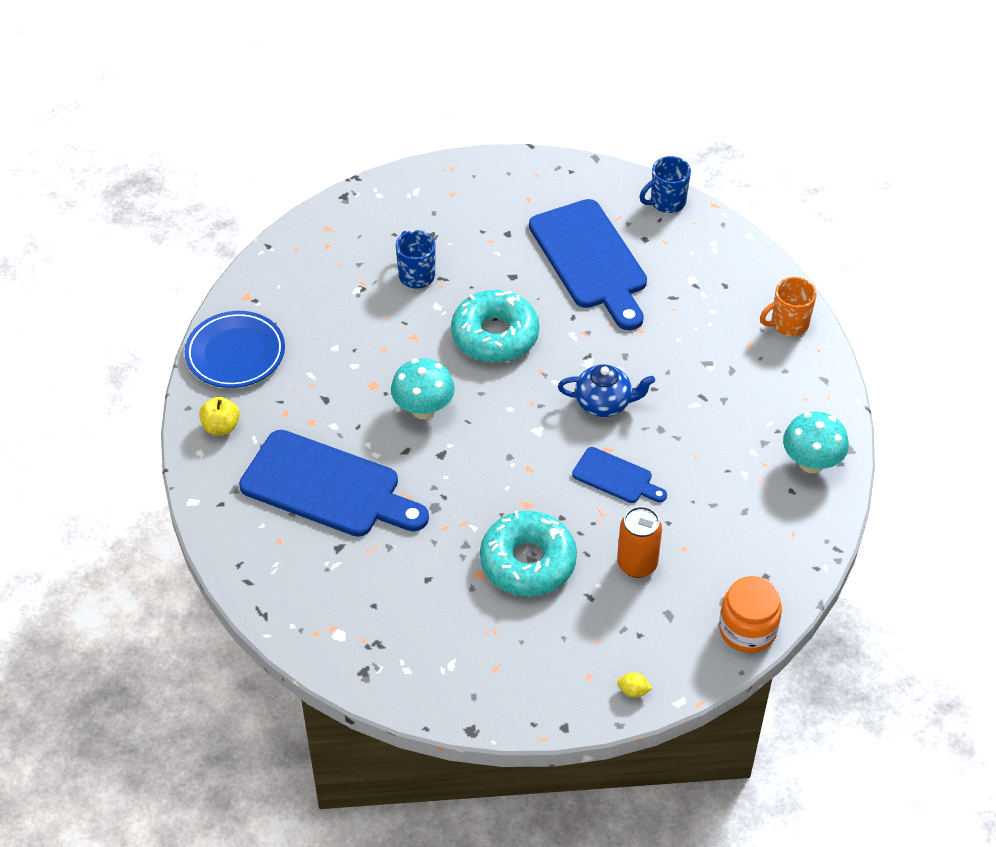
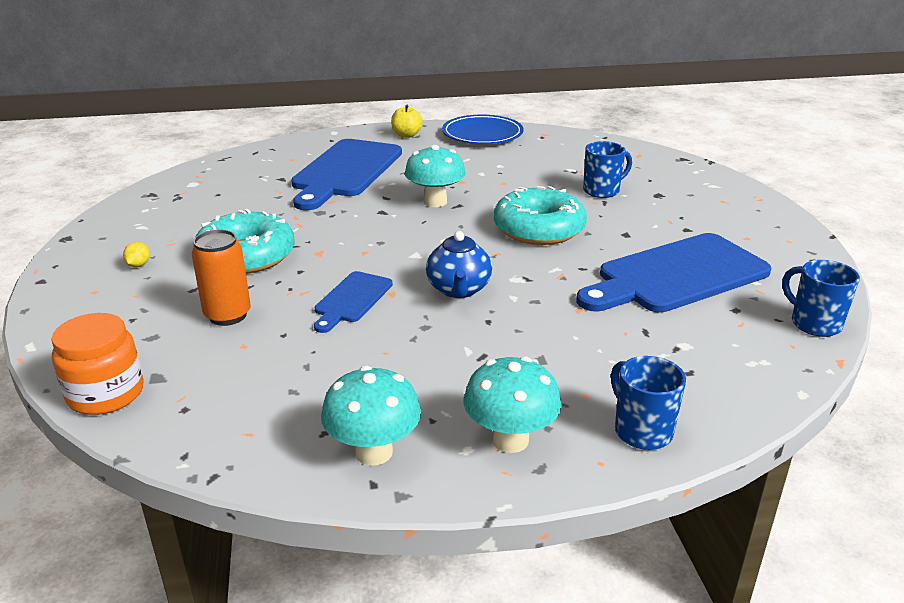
camera: 85 degrees right, 20 degrees down
yellow lemon [617,672,653,697] -> yellow lemon moved to [123,242,150,267]
orange mug [760,277,817,336] -> blue mug [611,356,686,450]
none -> turquoise mushroom [464,357,562,453]

